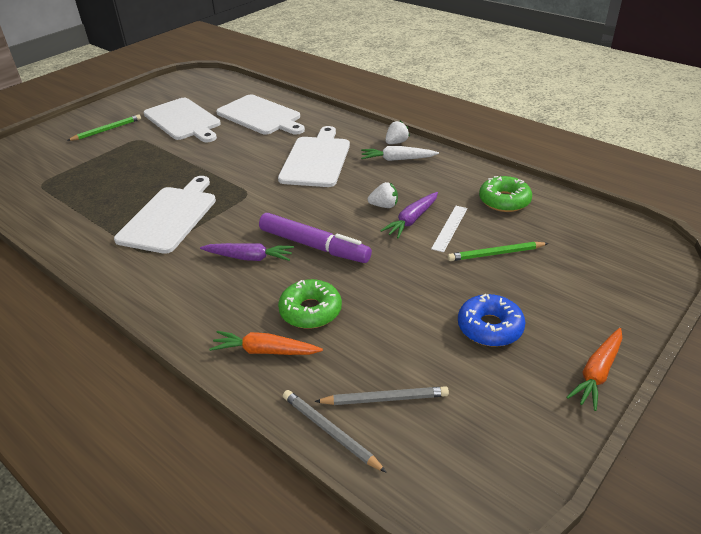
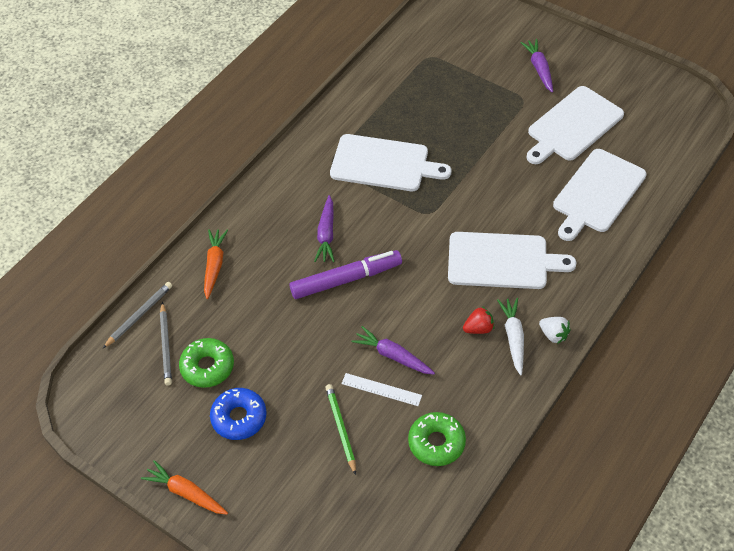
camera: 85 degrees right, 15 degrees up
green pencil [67,114,141,141] -> purple carrot [520,39,553,93]
purple marker [259,213,372,263] -> purple marker turned 135 degrees counterclockwise [290,250,402,299]
green donut [278,279,342,328] -> green donut moved to [179,338,234,388]
white strawberry [368,182,398,208] -> none
none -> red strawberry [463,306,494,334]

